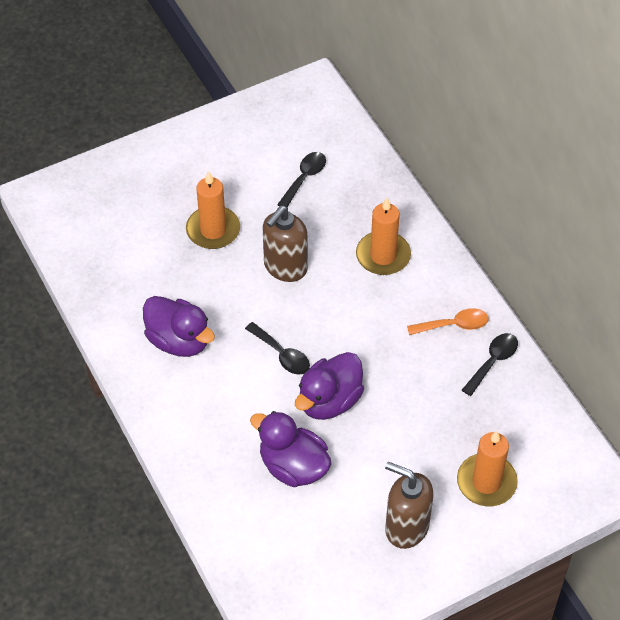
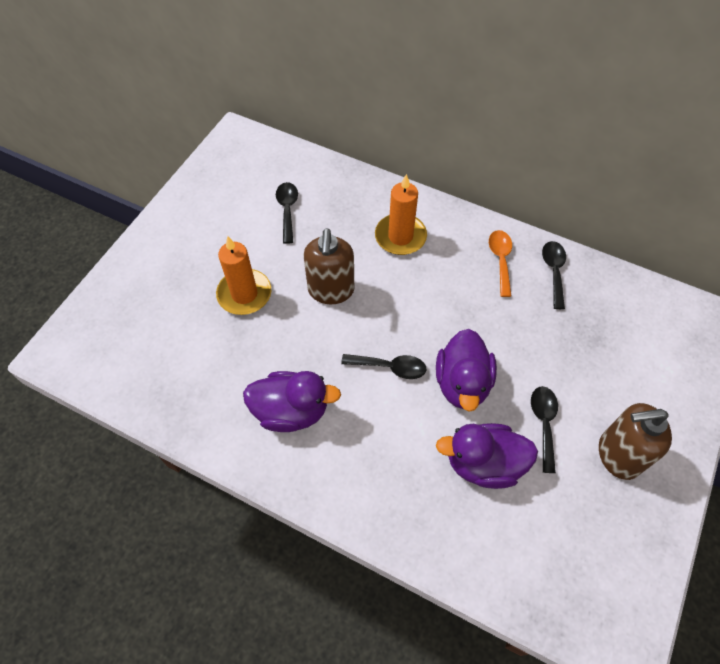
camera: 35 degrees left, 5 degrees up
orange spoon [407,308,489,335] -> orange spoon turned 45 degrees counterclockwise [489,230,512,297]
orange candle [457,431,518,506] -> none
none -> black spoon [531,386,558,473]

